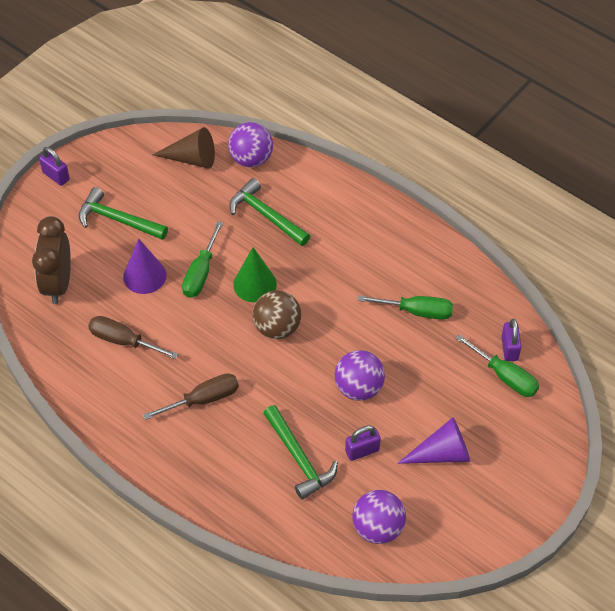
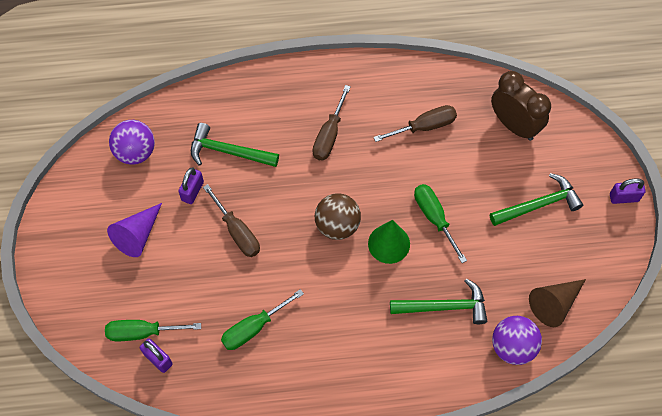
camera: 135 degrees right, 10 degrees up
purple cone [123,238,167,294] -> none
purple ball [335,350,385,401] -> brown screwdriver [203,184,260,257]

